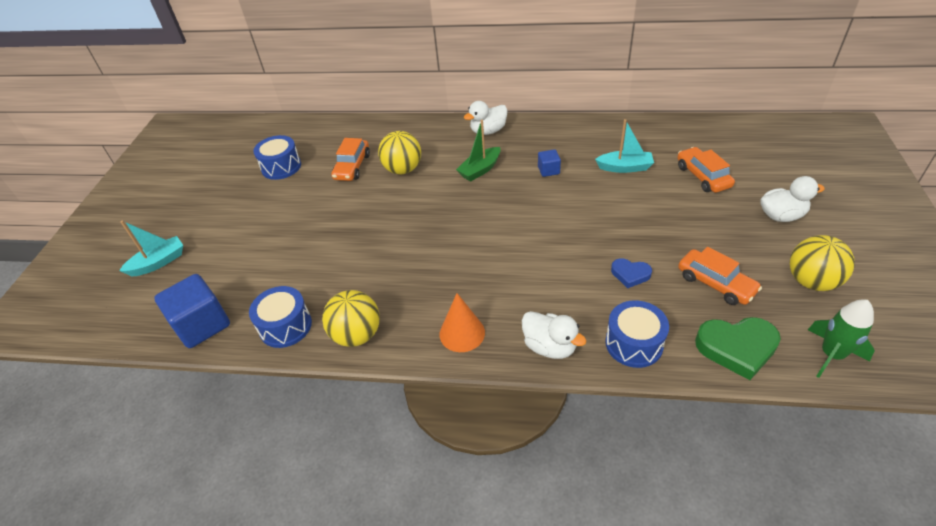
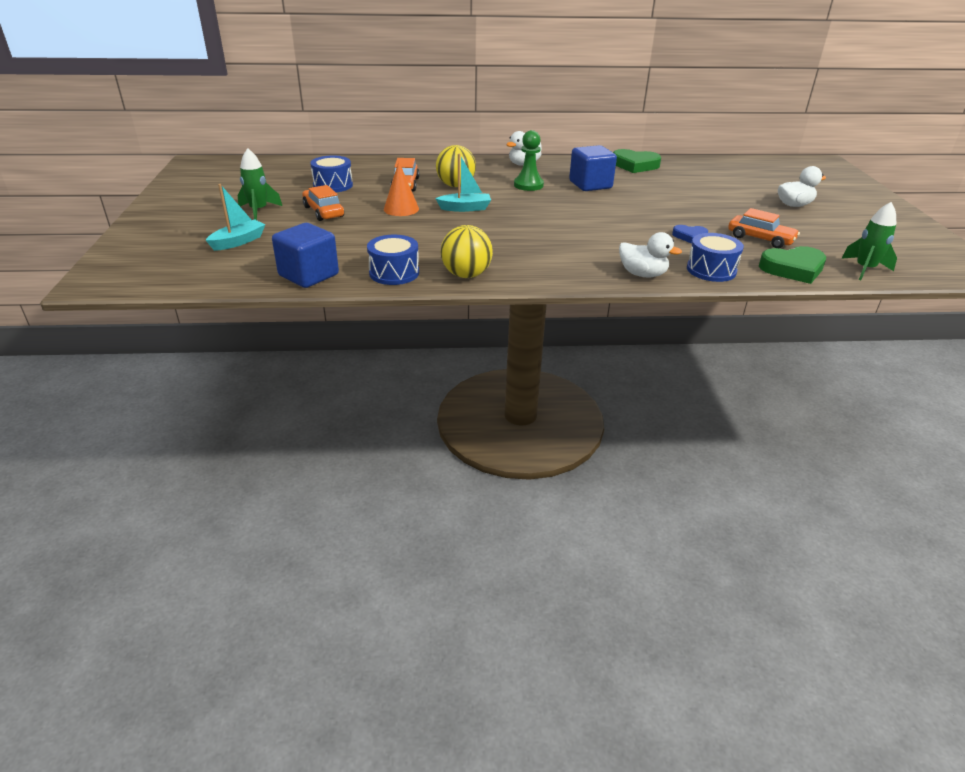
camera: 15 degrees left, 10 degrees down
orange cone [440,293,485,352] -> orange cone moved to [384,162,419,216]
green boat [456,120,500,182] -> green pawn [514,130,544,191]
blue cube [538,149,561,177] -> blue cube [569,145,617,191], size x2.00
turquoise boat [595,119,654,173] -> turquoise boat moved to [435,154,491,212]
orange car [677,147,735,193] -> orange car moved to [302,185,344,221]
yellow ball [790,235,855,291] -> none
none -> green rocket [238,148,282,220]
none -> green heart [613,149,661,173]

